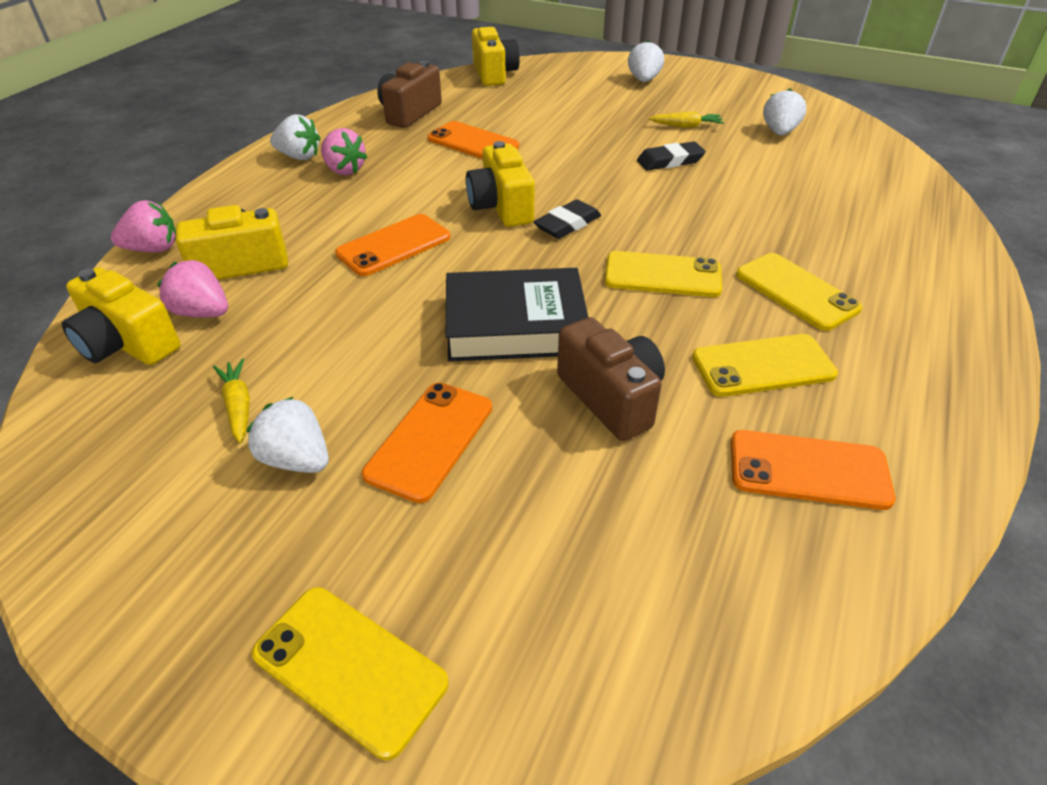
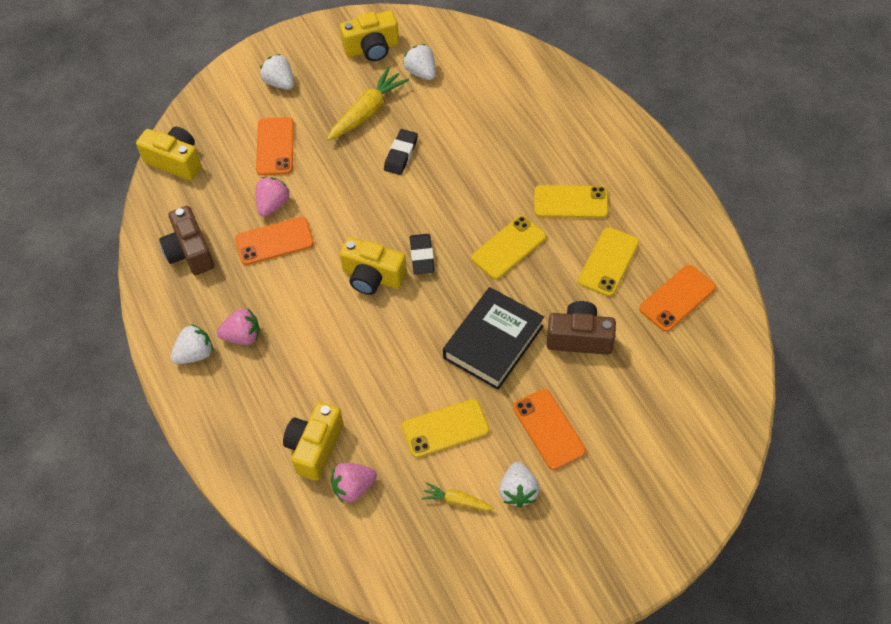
camera: 50 degrees left, 15 degrees up
yellow camera [62,267,180,365] -> yellow camera moved to [340,11,399,61]
pink strawberry [111,200,176,253] -> pink strawberry moved to [256,177,290,217]
white strawberry [246,397,329,473] -> white strawberry turned 75 degrees counterclockwise [499,462,540,508]
yellow phone [252,587,449,760] -> yellow phone moved to [402,399,489,458]
orange phone [335,214,450,276] -> orange phone moved to [256,117,294,175]
yellow carrot [649,111,724,128] -> yellow carrot [327,67,409,141], size x1.82

